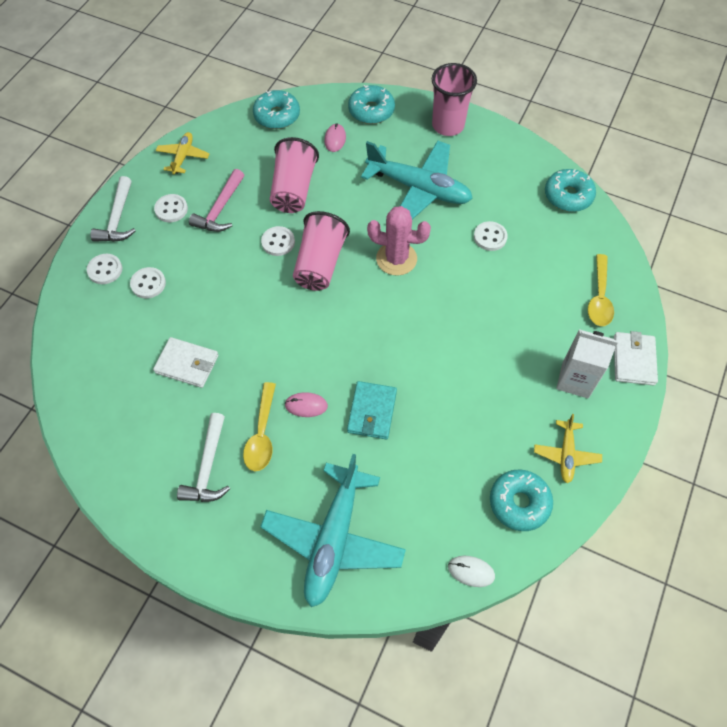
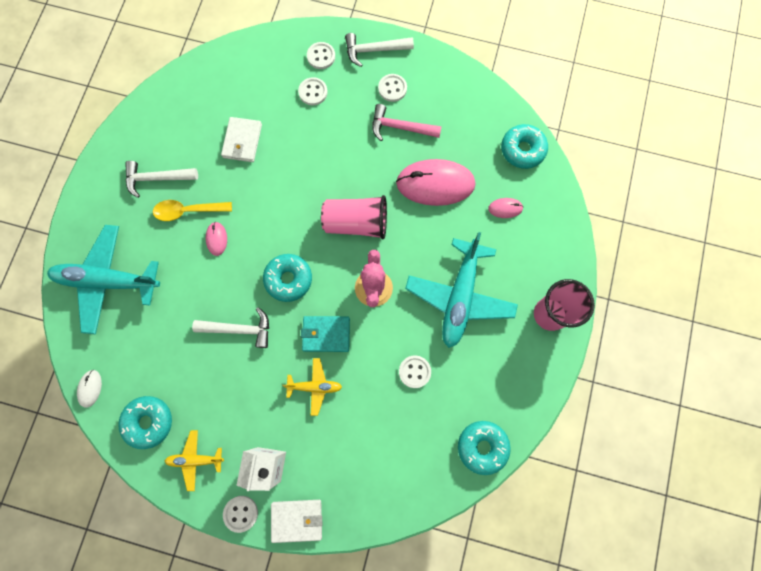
camera: 80 degrees right, 15 degrees up
yellow plane [156,132,210,174] -> yellow plane moved to [283,358,342,416]
white button [261,226,295,256] -> white button moved to [223,496,258,533]
pink cup [270,137,319,213] -> pink mouse [396,159,475,206]
turquoise wallet [347,381,397,439] -> turquoise wallet moved to [301,316,350,352]
turquoise donut [348,85,395,124] -> turquoise donut moved to [263,254,312,302]
yellow spoon [588,254,614,326] -> none
none -> white hammer [192,307,269,348]

